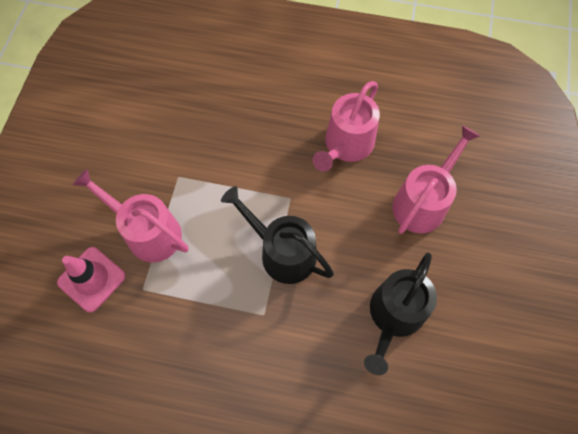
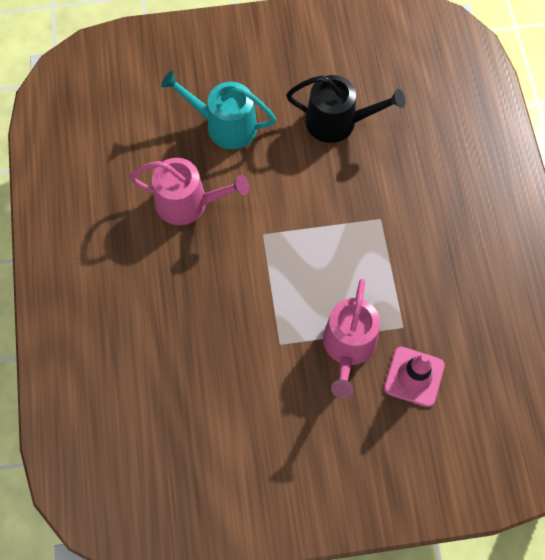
camera: 110 degrees left, 0 degrees up
black watering can [221,186,334,284] -> none
pink watering can [392,125,480,234] -> turquoise watering can [161,71,276,149]

